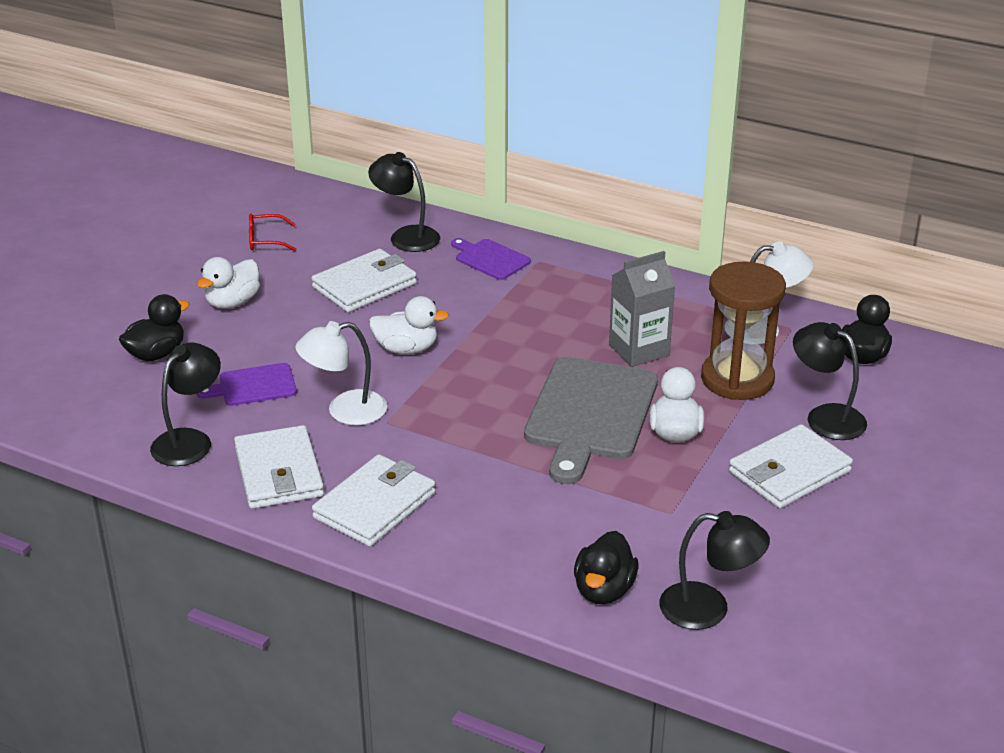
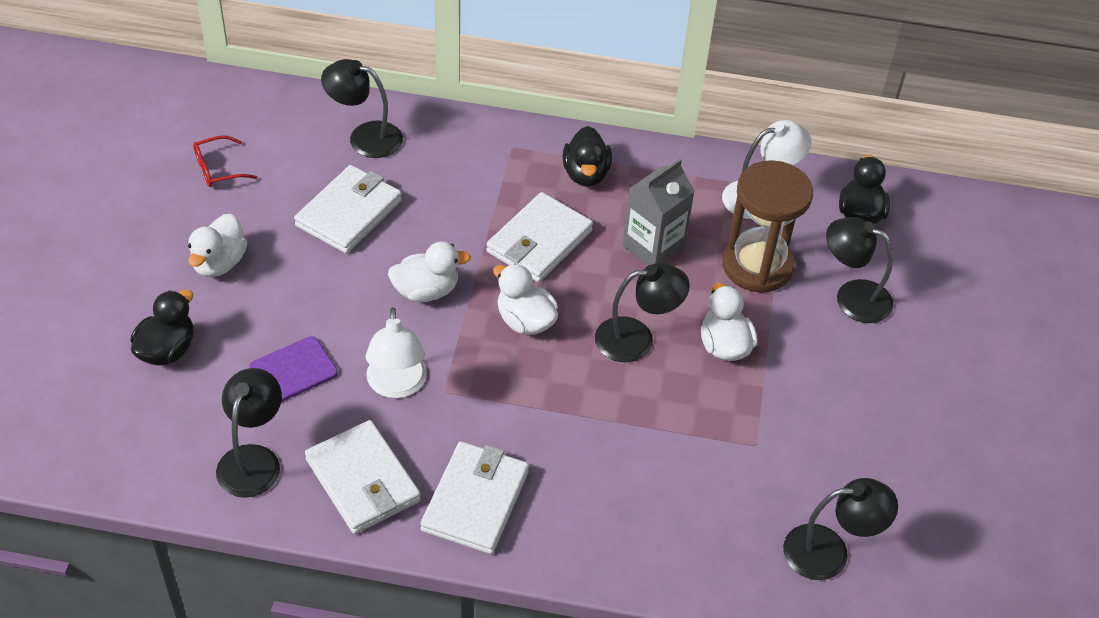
camera: 20 degrees left, 15 degrees up
white lamp [296,321,387,425] -> white lamp turned 60 degrees counterclockwise [366,307,427,398]
purple cutting board [451,238,531,280] -> none
grey cutting board [524,357,658,484] -> black lamp [595,263,690,362]
black duck [574,531,639,604] -> black duck moved to [563,126,612,187]
white wallet [729,424,853,508] -> white wallet moved to [486,192,593,282]
none -> white duck [493,264,558,335]

